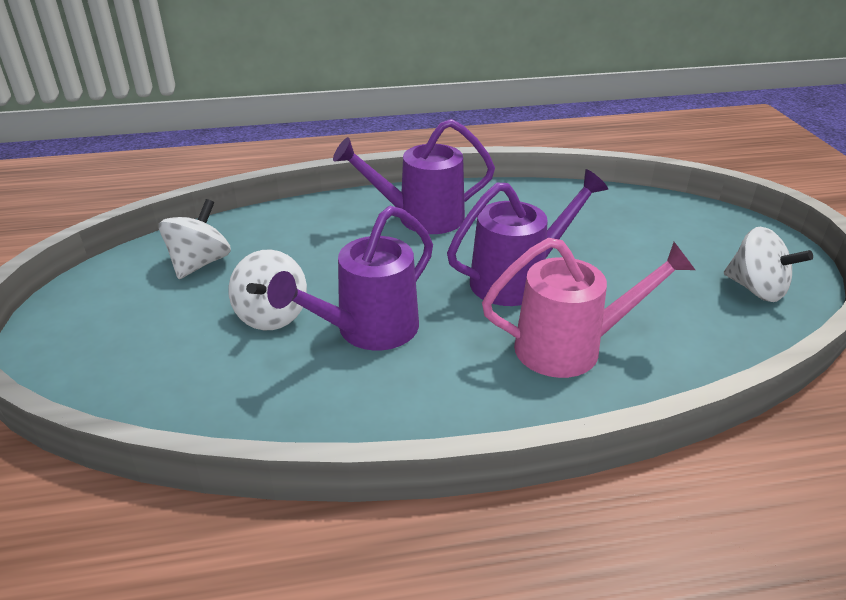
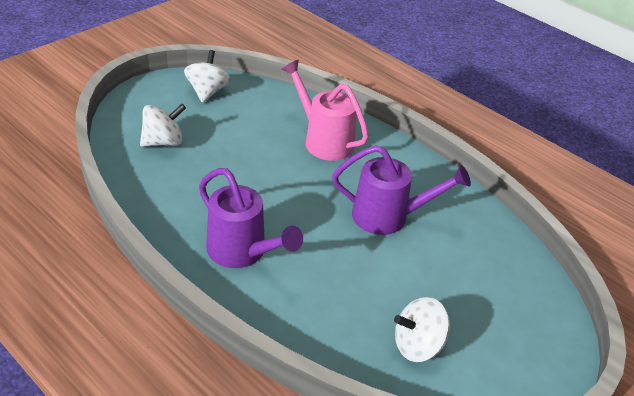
camera: 130 degrees left, 5 degrees up
white spinning top [228,250,307,330] -> white spinning top moved to [140,104,186,147]
purple watering can [447,169,608,306] -> none

